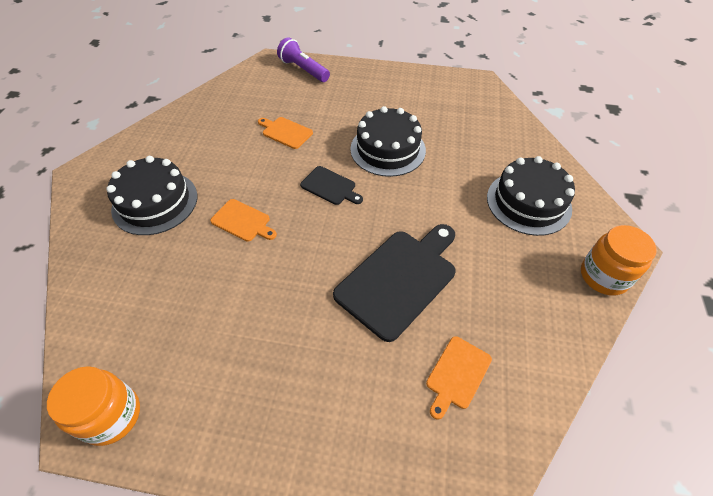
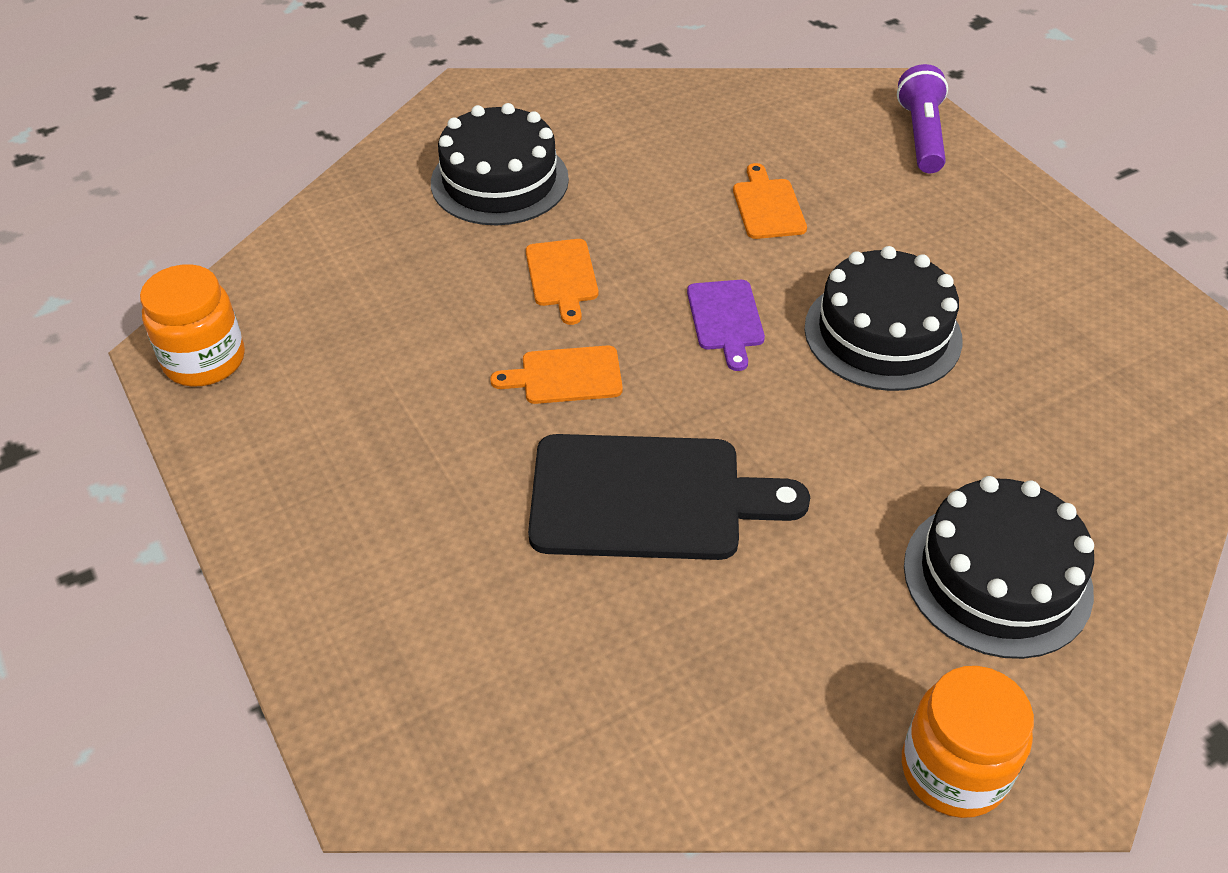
camera: 50 degrees right, 5 degrees down
black cutting board [300,166,363,205] -> purple cutting board [687,280,765,371]
orange cutting board [426,336,492,419] -> orange cutting board moved to [490,345,623,404]

